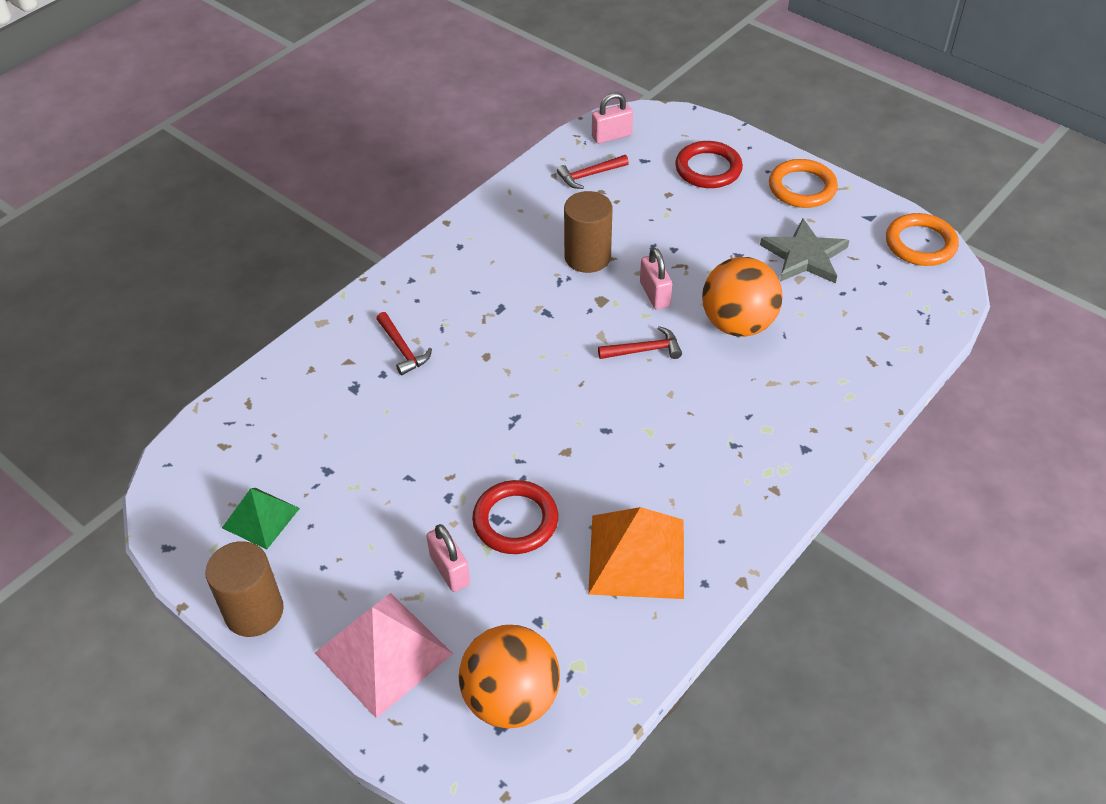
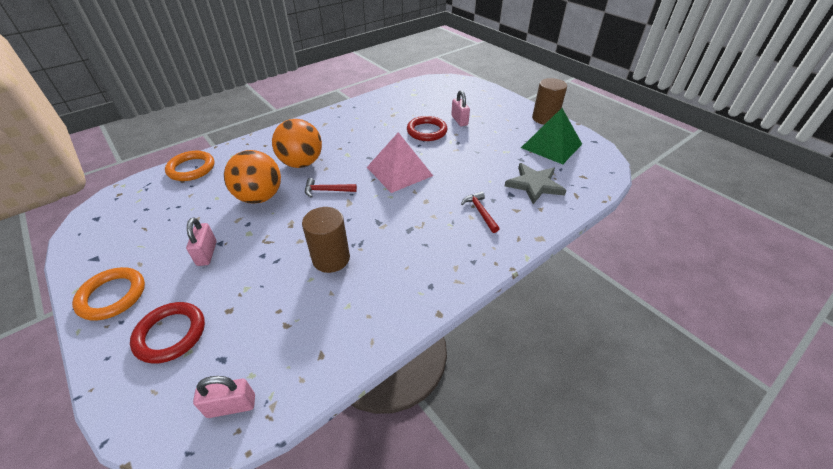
camera: 170 degrees left, 5 degrees down
green pyramid [222,488,300,550] -> green pyramid [521,108,582,164], size x1.63
pink pyramid [315,593,453,718] -> pink pyramid moved to [367,132,433,193]
orange ball [459,625,560,729] -> orange ball moved to [272,119,322,168]
red hammer [557,155,629,189] -> none
orange pyramid [588,507,684,599] -> none
pink padlock [640,248,672,310] -> pink padlock moved to [186,218,217,266]
grey star [760,218,849,283] -> grey star moved to [505,163,567,204]
orange ring [886,213,959,266] -> orange ring moved to [165,151,214,181]

